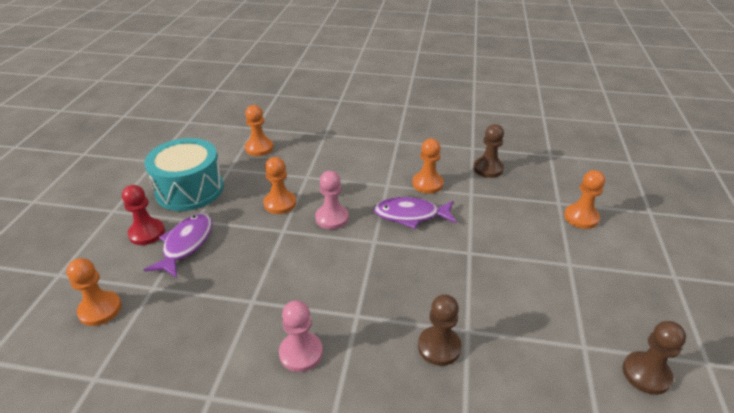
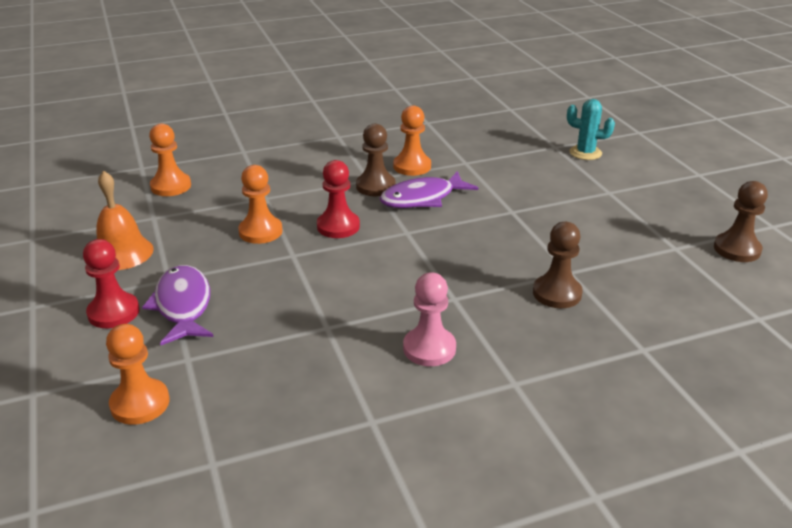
camera: 30 degrees left, 5 degrees down
turquoise drum [144,138,224,211] -> orange bell [96,170,154,270]
pink pawn [315,171,349,229] -> red pawn [317,160,360,238]
brown pawn [473,124,504,178] -> brown pawn moved to [356,124,396,196]
orange pawn [564,170,605,229] -> turquoise cactus [567,99,615,160]

